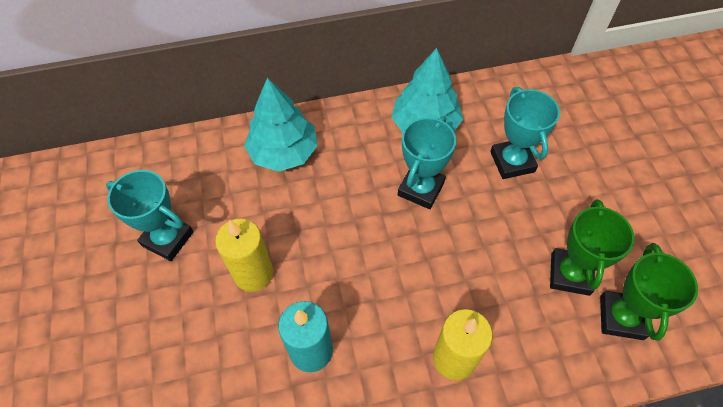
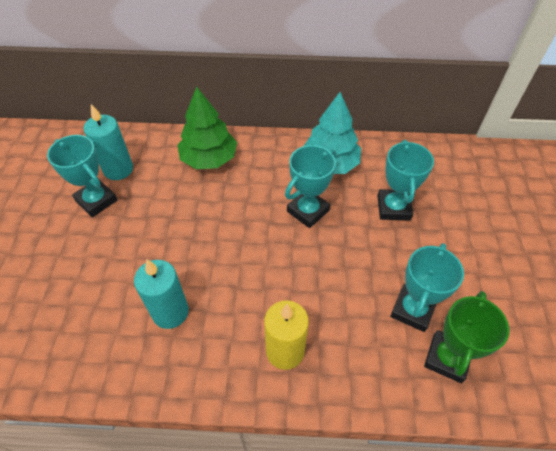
camera: 15 degrees right, 5 degrees down
yellow candle [215,219,273,292] -> none
turquoise tree [244,78,318,172] -> green tree [177,86,237,169]
green trophy [550,199,635,296] -> turquoise trophy [390,243,464,332]
none -> turquoise candle [84,104,133,180]

